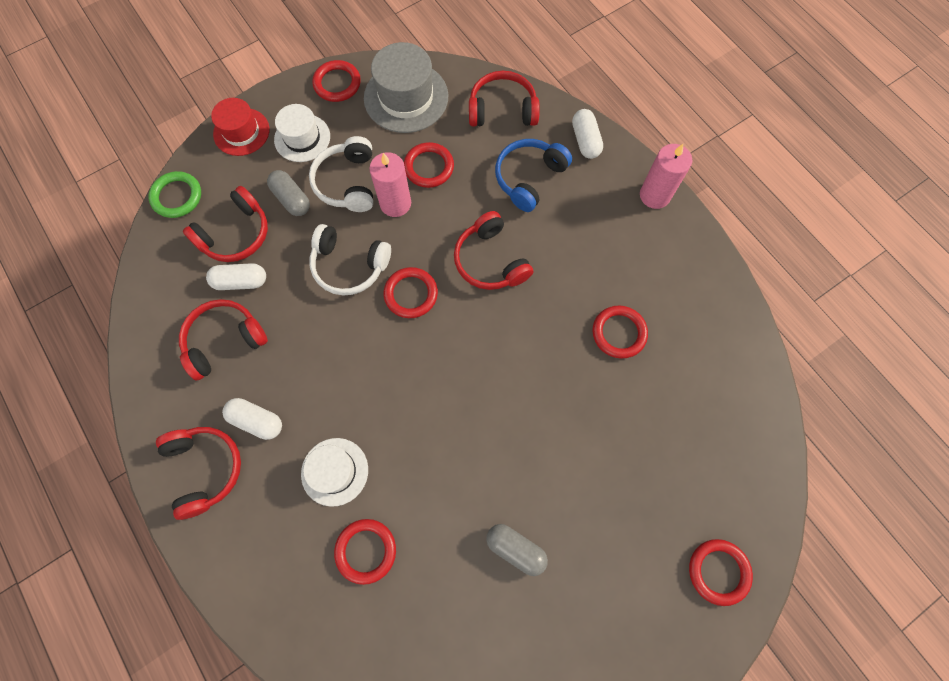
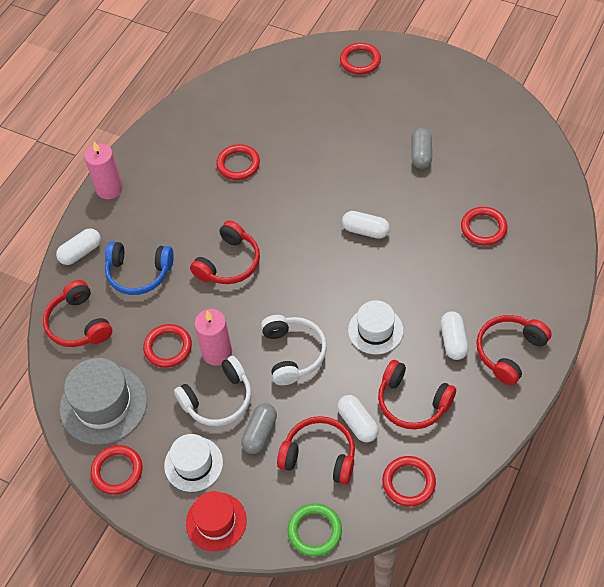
camera: 115 degrees left, 15 degrees down
white hat [301,438,368,507] -> white hat moved to [348,300,403,354]
red ring [384,267,438,318] -> red ring moved to [382,456,436,507]
none -> white capsule [342,211,390,239]

